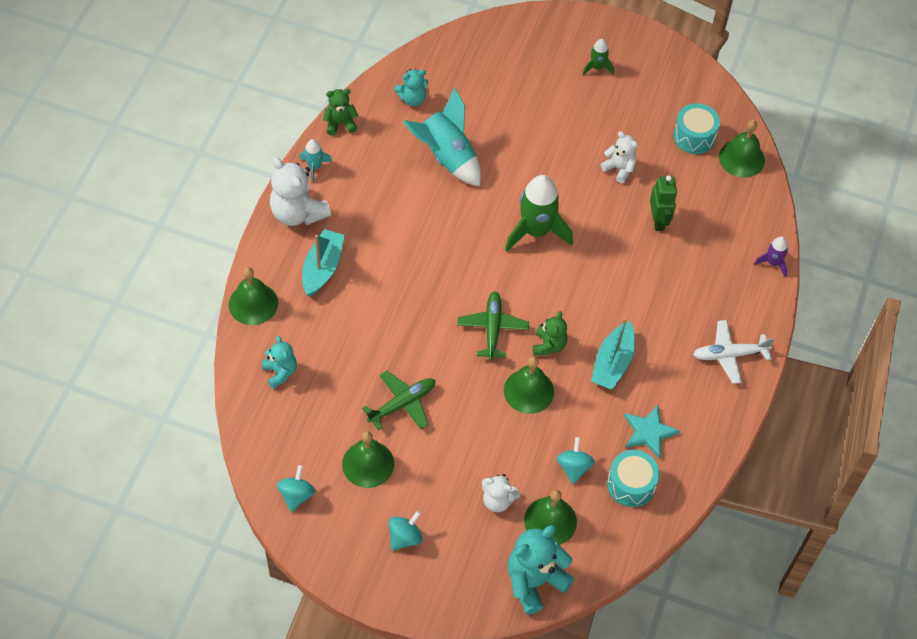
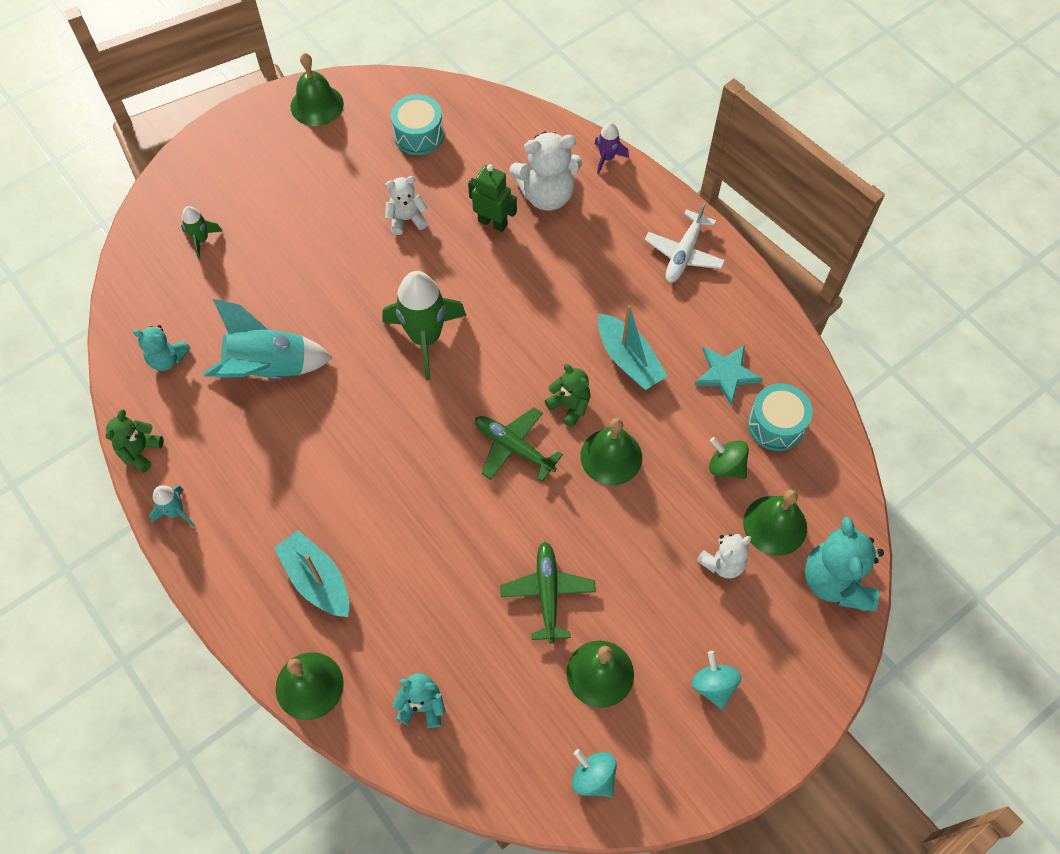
camera: 55 degrees left, 5 degrees up
white teddy bear [270,157,331,226] -> white teddy bear moved to [509,132,582,210]
turquoise teddy bear [394,69,428,106] -> turquoise teddy bear turned 90 degrees clockwise [133,325,191,371]
turquoise spinning top [557,437,595,484] -> green spinning top [709,437,749,479]
green rocket [583,39,614,75] -> green rocket moved to [181,206,222,259]
green bell [719,120,765,177] -> green bell moved to [291,53,344,126]

